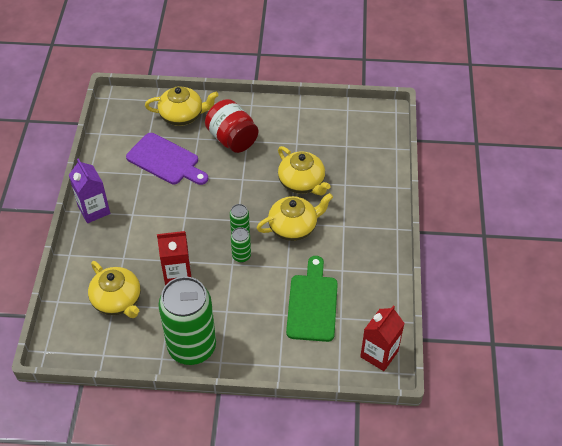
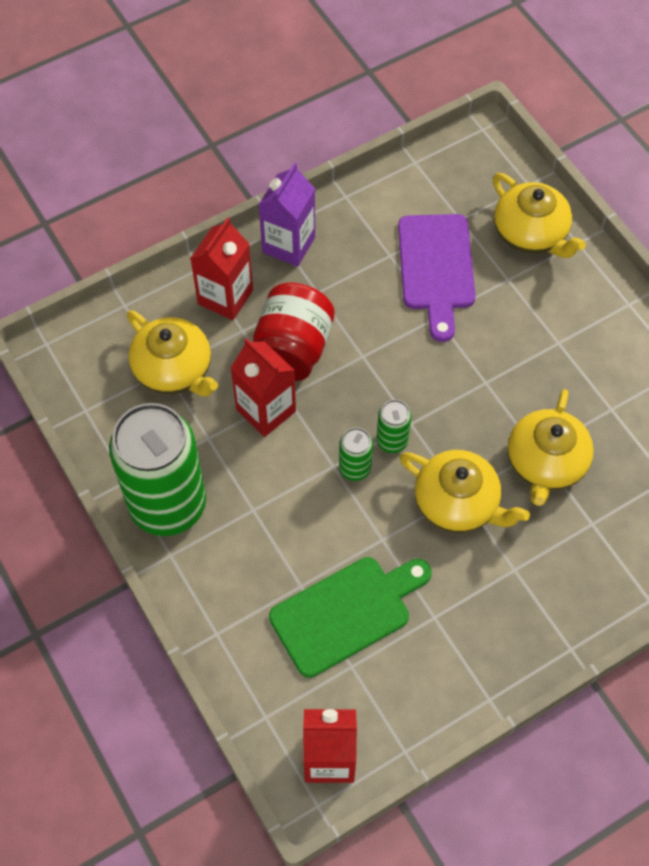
camera: 55 degrees right, 10 degrees up
yellow teapot [88,261,141,318] -> yellow teapot turned 60 degrees counterclockwise [127,310,218,397]
red jar [205,99,258,153] -> red jar moved to [253,283,334,381]
none -> red carton [190,217,253,320]

